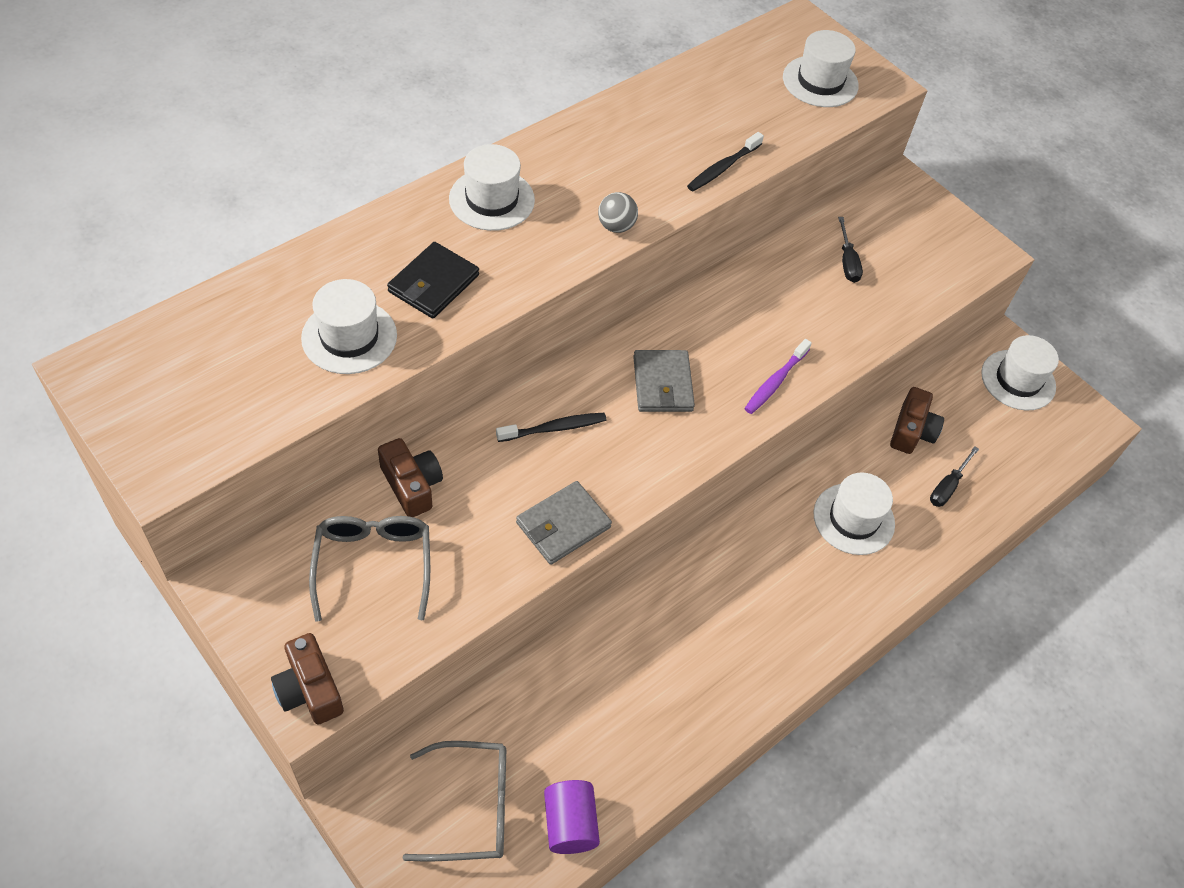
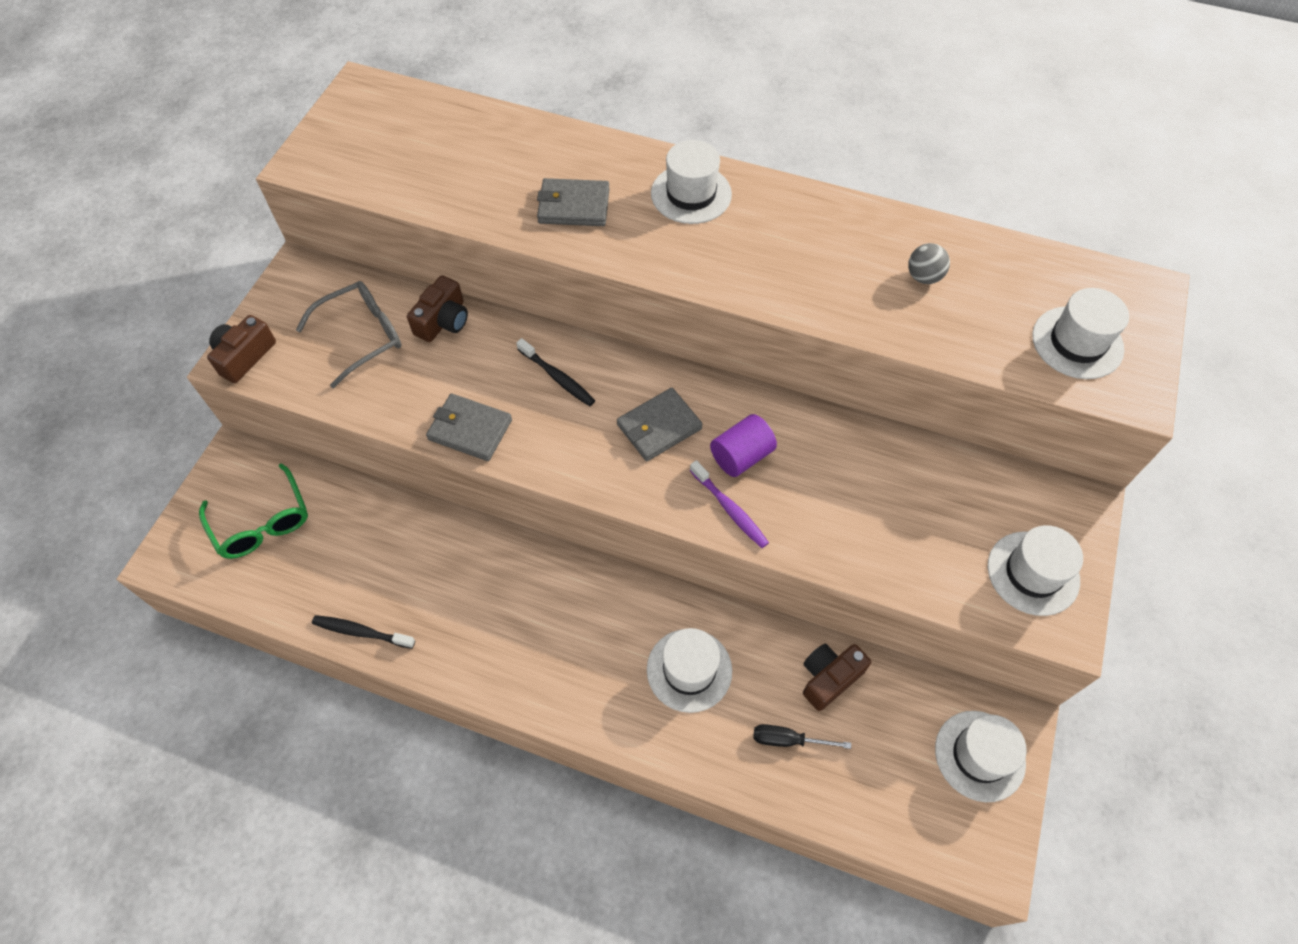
camera: 65 degrees right, 5 degrees up
white hat [301,279,397,374] -> white hat moved to [988,525,1083,616]
black wallet [387,242,479,319] -> grey wallet [537,178,610,226]
grey glasses [402,741,506,861] -> green glasses [199,463,308,559]
purple cylinder [544,780,600,854] -> purple cylinder moved to [710,414,777,477]
grey ball [598,192,638,233] -> grey ball moved to [908,243,950,284]
black toothbrush [687,132,764,191] -> black toothbrush moved to [312,615,415,649]
purple toothbrush [744,339,812,414] -> purple toothbrush turned 135 degrees counterclockwise [690,460,769,548]
black screwdriver [838,217,863,283] -> none
brown camera [890,387,944,454] -> brown camera turned 150 degrees clockwise [803,644,871,711]

